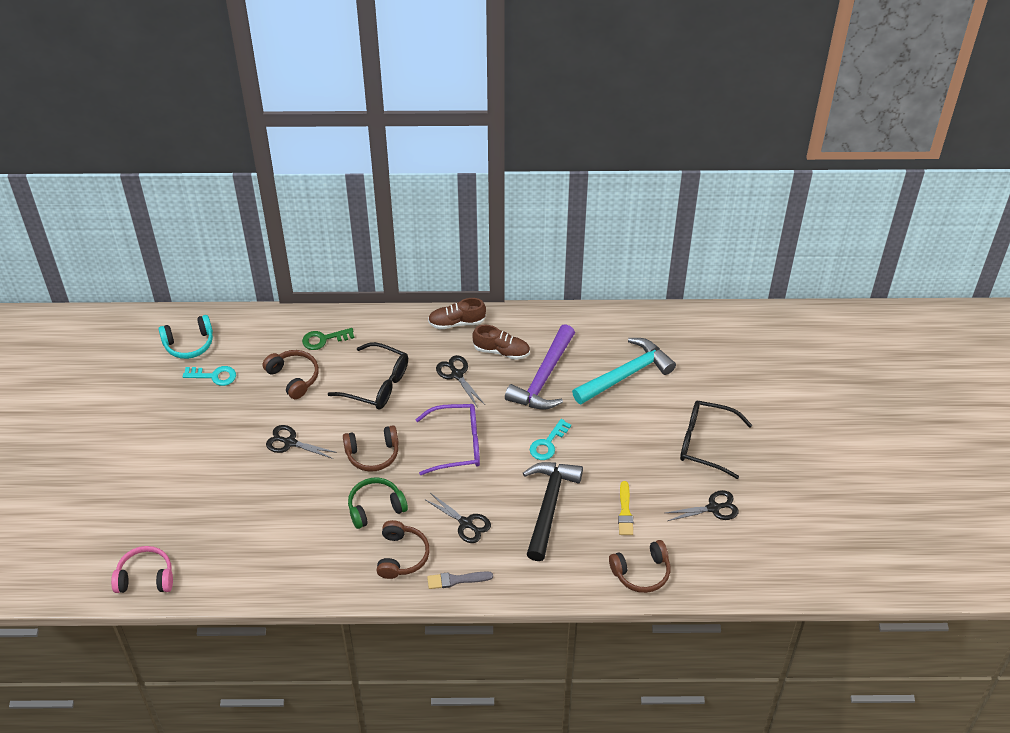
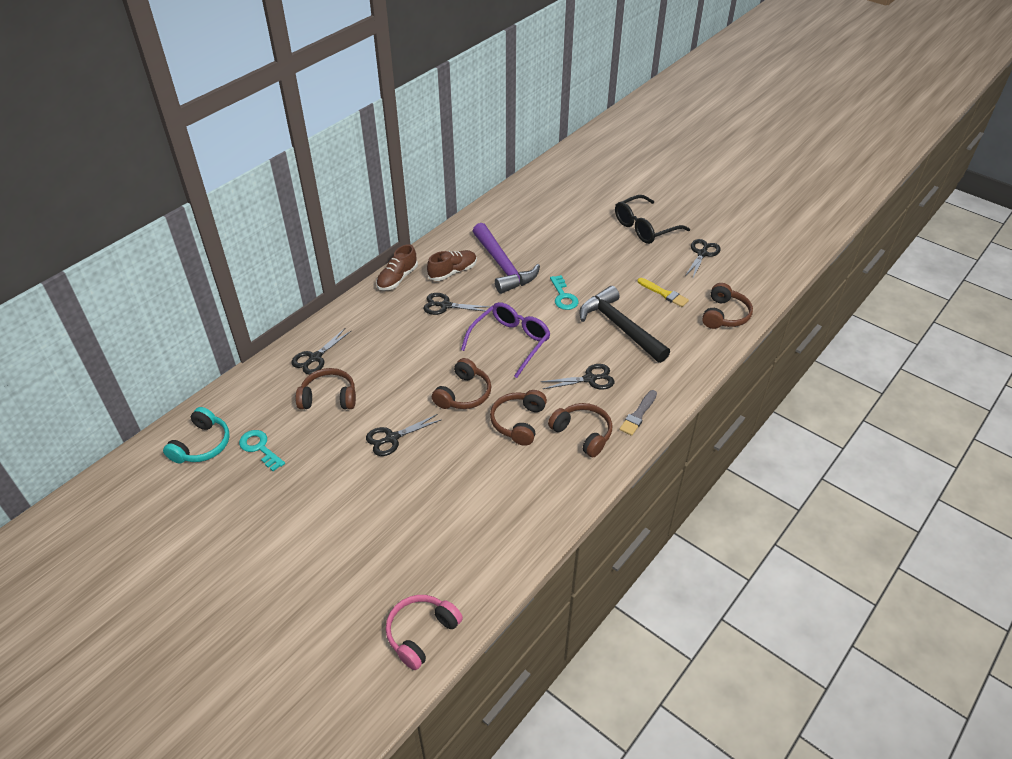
camera: 50 degrees left, 5 degrees down
turquoise key [183,366,236,386] -> turquoise key turned 90 degrees counterclockwise [239,430,285,471]
green key [302,328,354,350] -> black scissors [291,328,352,375]
black glasses [328,342,408,410] -> none
green headphones [348,478,408,529] -> brown headphones [490,390,547,446]
turquoise hammer [572,338,676,404] -> none

